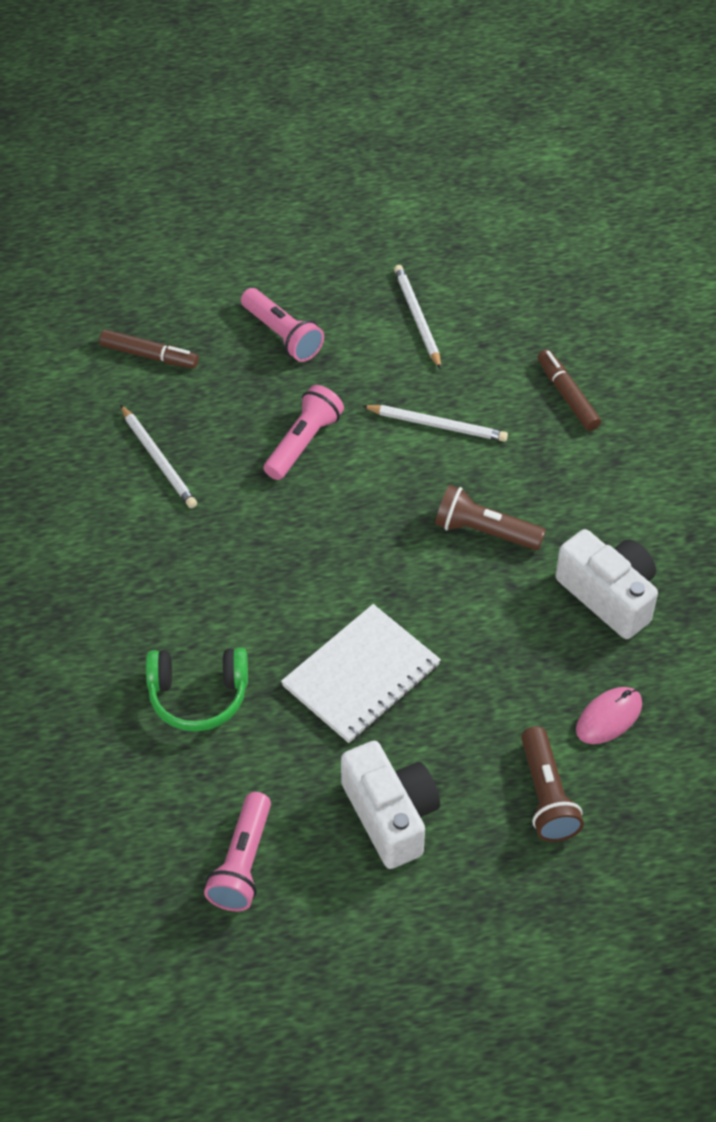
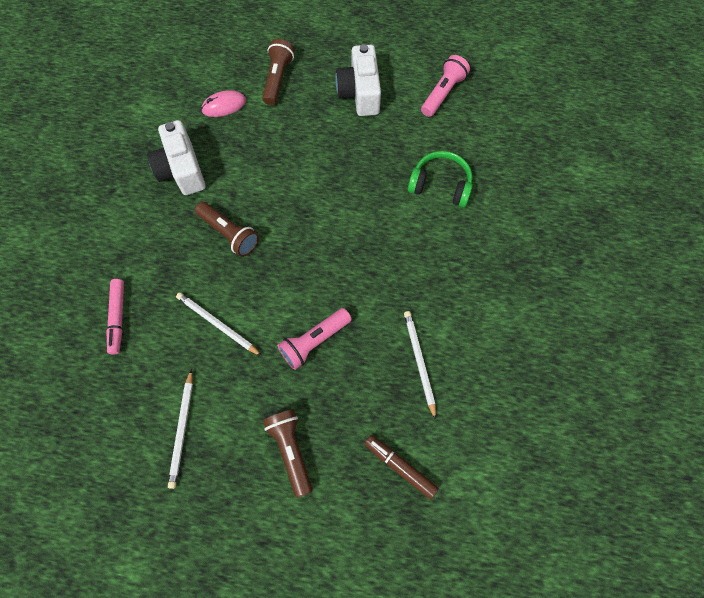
camera: 160 degrees left, 15 degrees up
pink flashlight [241,288,324,362] -> brown flashlight [263,409,313,498]
white notebook [281,604,441,743] -> none
brown marker [538,349,601,431] -> pink marker [106,279,124,354]

